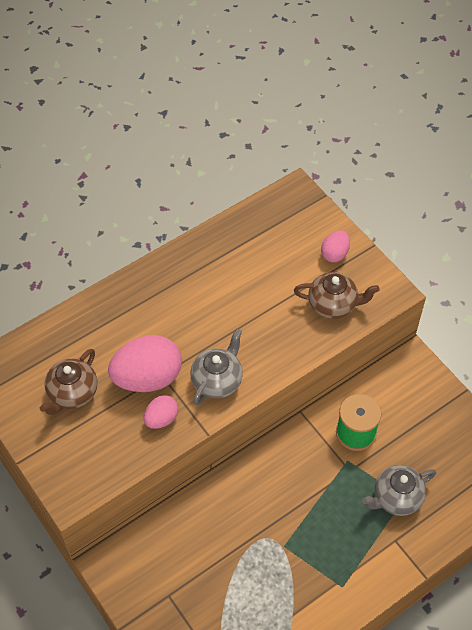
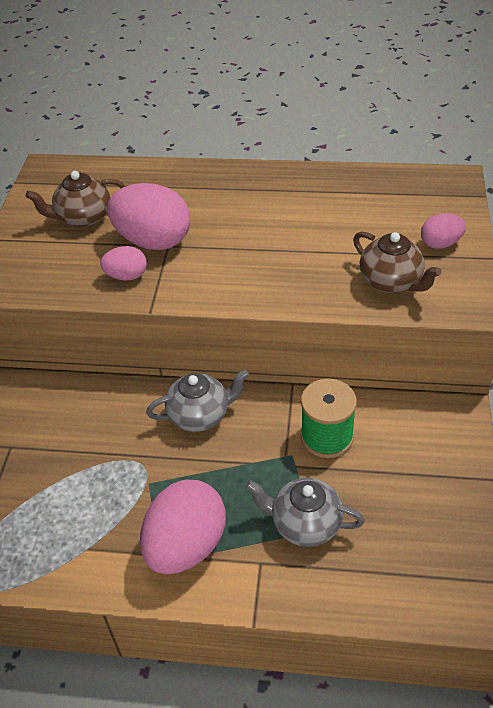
camera: 45 degrees right, 10 degrees down
grey teapot [191,329,243,406] -> grey teapot moved to [146,369,249,432]
none -> pink egg [140,480,226,574]

